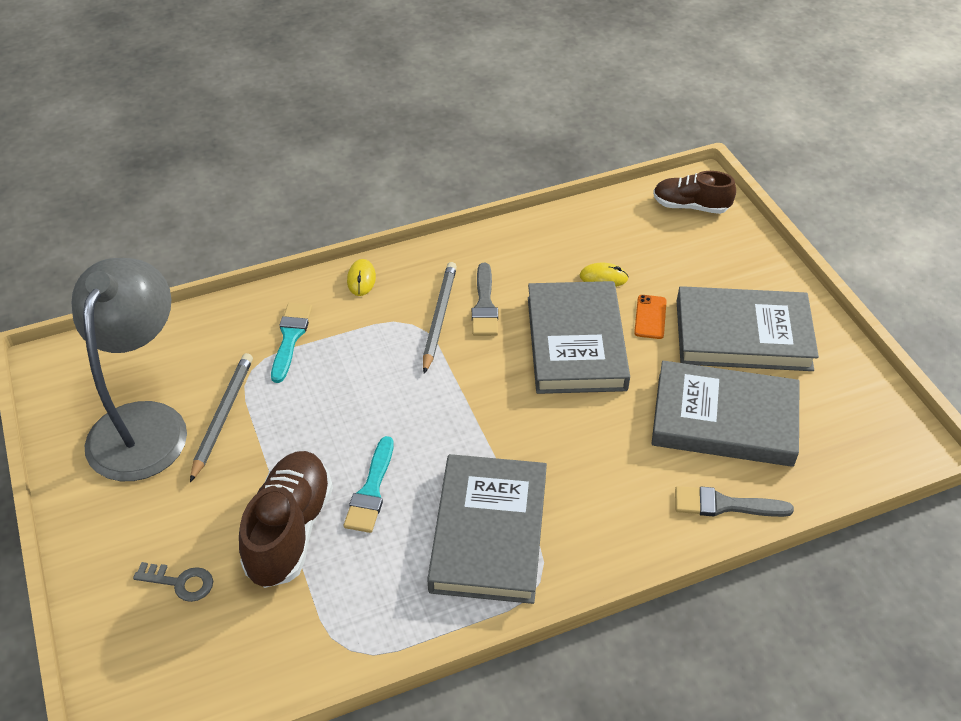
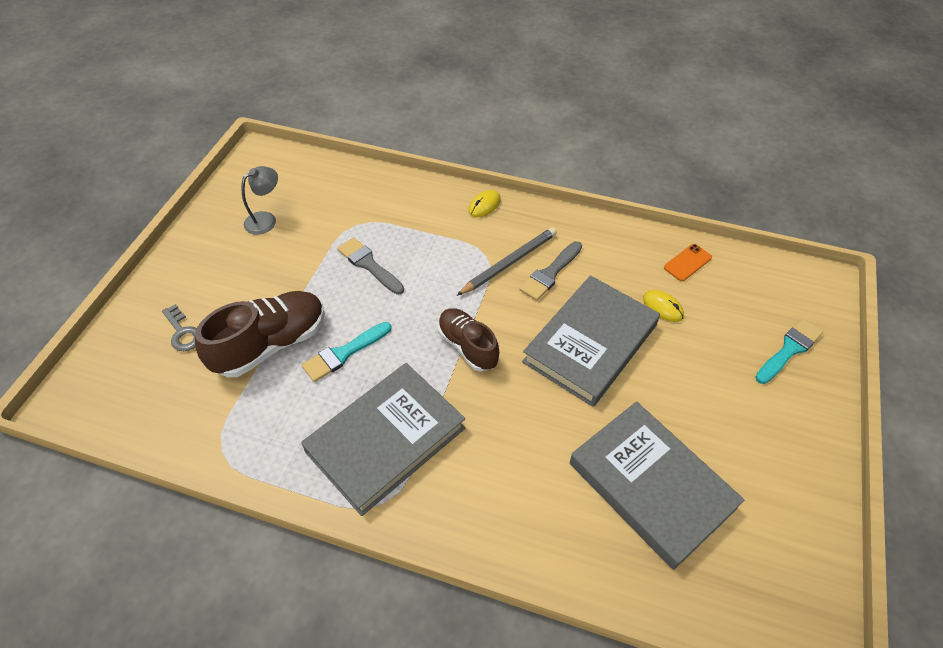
camera: 40 degrees right, 5 degrees up
grey lamp [72,258,187,481] -> grey lamp [241,166,278,235], size x0.42
grey pencil [190,353,253,482] -> none
turquoise brush [271,303,312,383] -> turquoise brush moved to [755,318,823,384]
orange phone [634,295,667,339] -> orange phone moved to [664,244,712,281]
brown shoe [653,171,736,214] -> brown shoe moved to [438,308,499,371]
grey brush [675,486,794,517] -> grey brush moved to [337,237,404,294]
grey book [677,286,819,371] -> none

